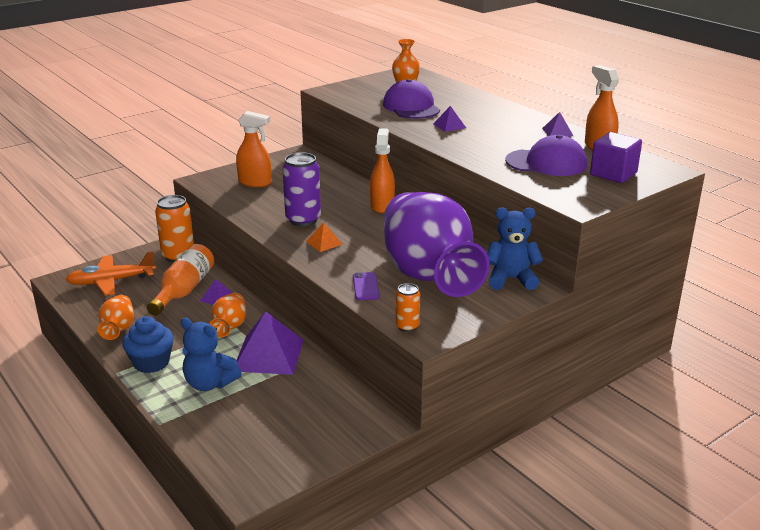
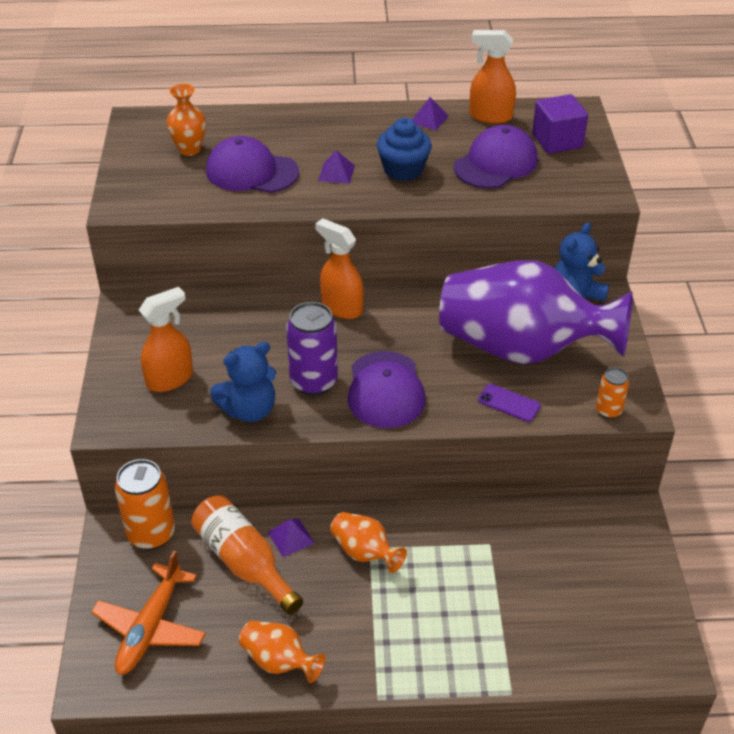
camera: 55 degrees left, 15 degrees up
blue cupcake [123,316,174,373] -> blue cupcake moved to [377,118,432,181]
blue teddy bear [180,318,242,391] -> blue teddy bear moved to [210,342,276,422]
purple pyramid [237,311,304,375] -> none
orange pyramid [306,222,343,252] -> purple cap [348,351,425,428]

